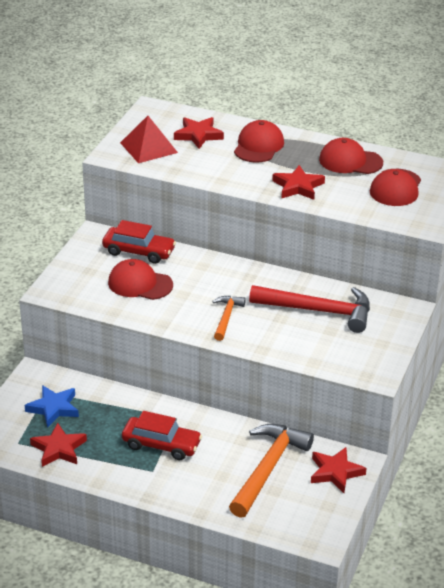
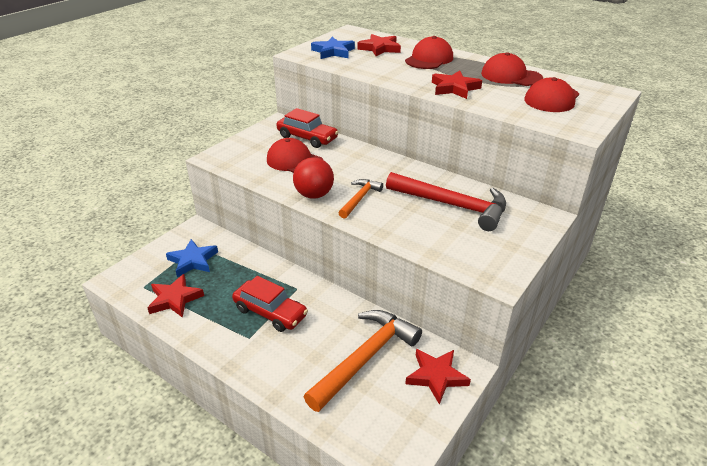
camera: 15 degrees right, 0 degrees up
red pyramid [120,116,178,163] -> blue star [311,37,355,59]
none -> red ball [293,157,334,199]

